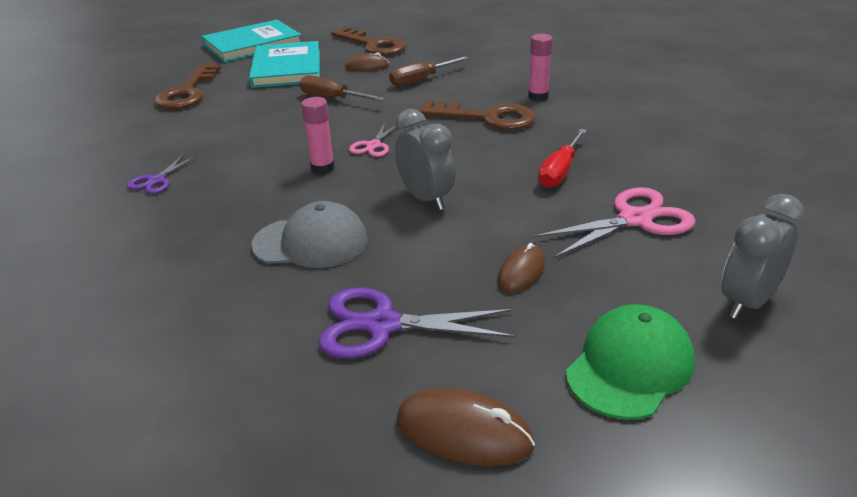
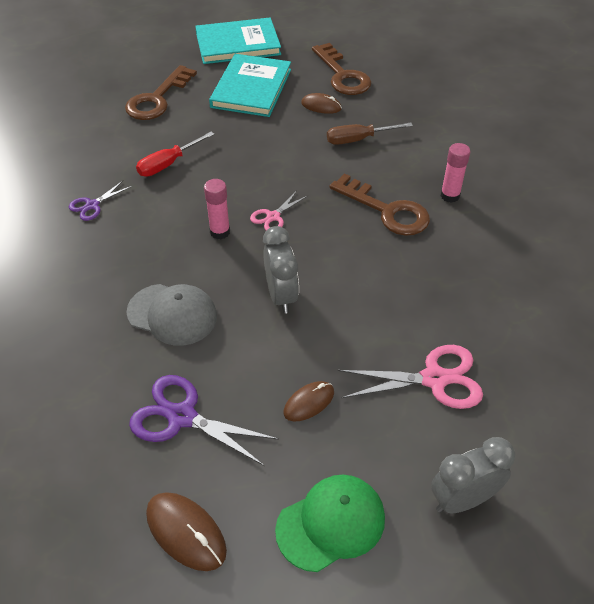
camera: 20 degrees right, 15 degrees up
brown screwdriver [300,75,385,101] -> none
red screwdriver [538,129,587,188] -> red screwdriver moved to [136,132,215,177]

